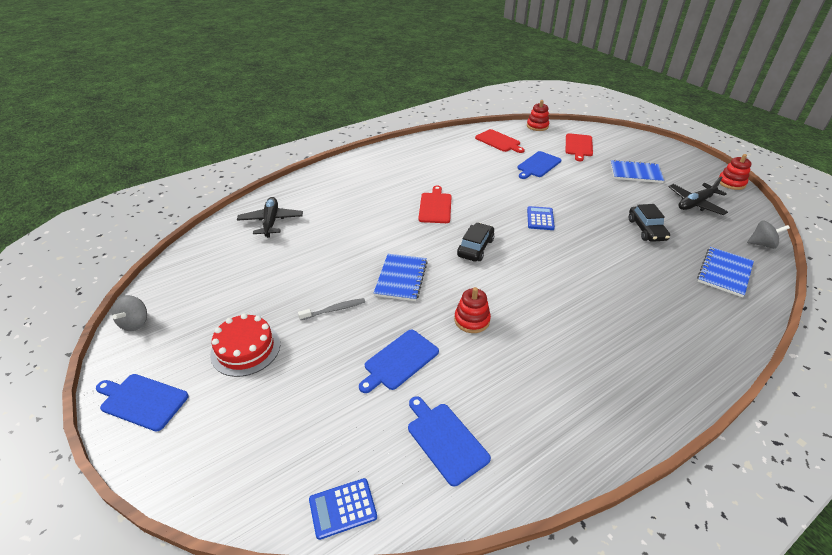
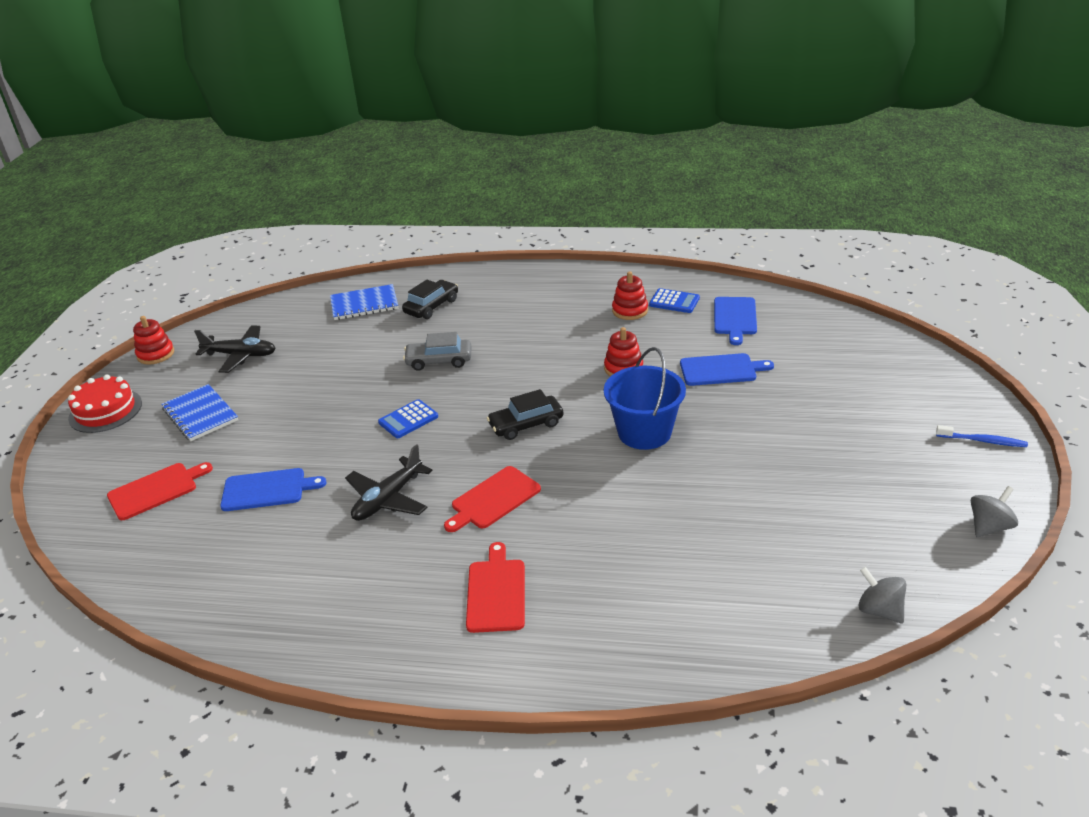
camera: 135 degrees left, 5 degrees down
blue cutting board [96,374,189,432] -> blue toothbrush [936,425,1028,447]
red cake [210,313,280,377] -> red cake moved to [68,374,142,433]
black plane [237,197,303,238] -> black plane moved to [345,444,433,521]
grey toothbrush [298,298,365,320] -> none
blue calculator [309,478,377,540] -> blue calculator moved to [649,288,700,313]
blue notebook [374,254,428,301] -> blue bucket [604,347,686,450]
red cutting board [475,129,525,153] -> red cutting board moved to [466,542,525,633]
red stacking toy [527,100,549,131] -> red stacking toy moved to [612,271,648,320]
black car [629,204,670,242] -> black car moved to [402,280,458,319]
grey spinning top [747,221,790,249] -> grey spinning top moved to [858,567,906,624]
none -> grey car [403,332,472,371]

